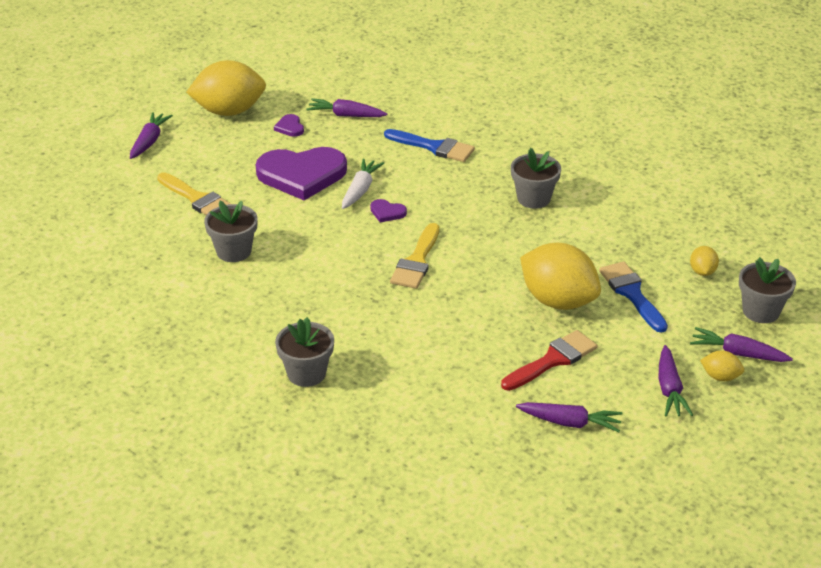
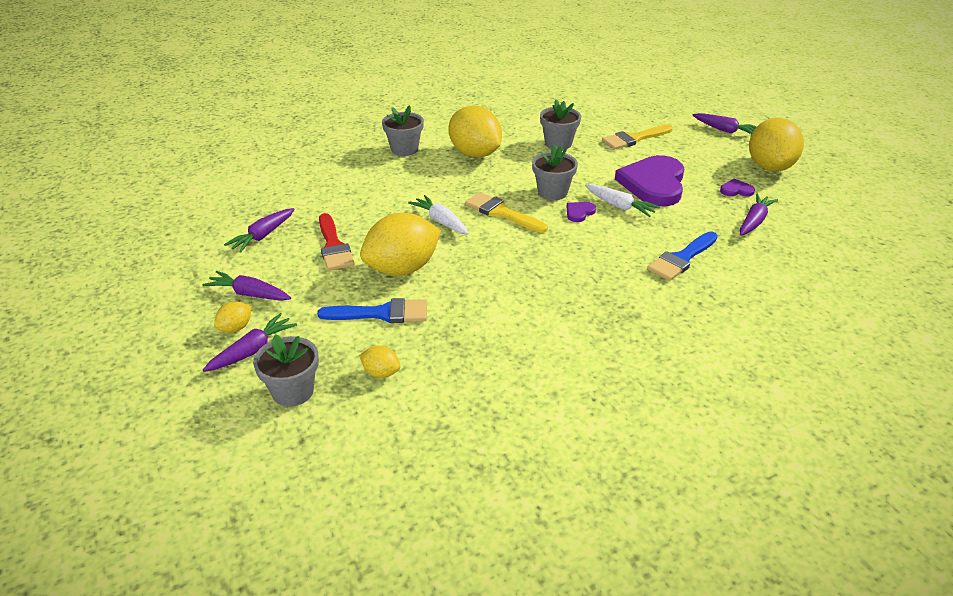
camera: 110 degrees right, 0 degrees up
grey flower pot [511,148,561,209] -> grey flower pot moved to [532,144,578,200]
none -> white carrot [408,195,468,235]
none -> yellow lemon [448,106,502,157]

